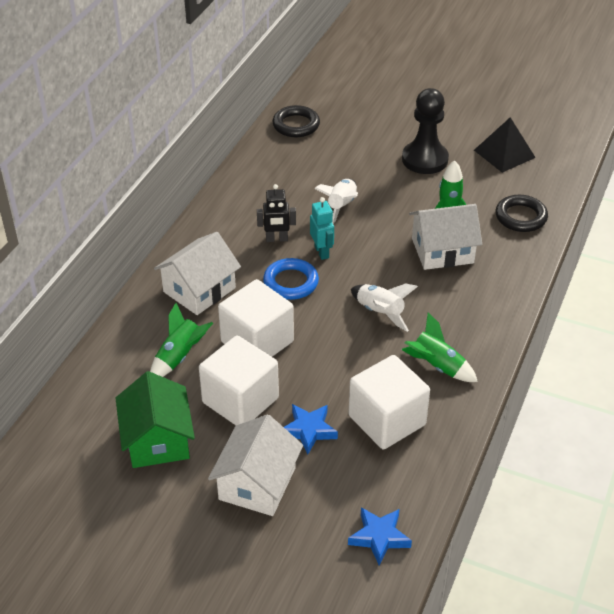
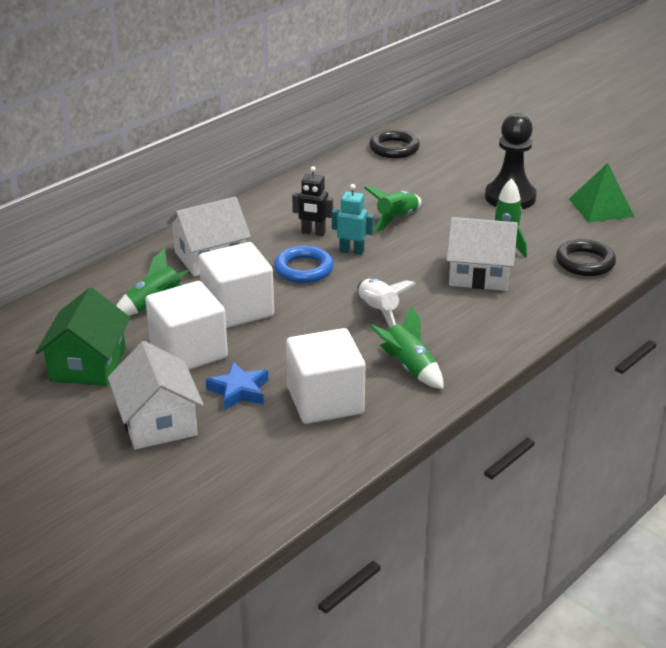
camera: 20 degrees right, 10 degrees down
white house [208,414,303,516] -> white house turned 60 degrees counterclockwise [108,341,204,450]
turquoise robot [310,197,334,260] -> turquoise robot turned 75 degrees counterclockwise [332,184,374,255]
white rocket [314,179,358,224] -> green rocket [364,186,422,232]
blue star [348,507,412,566] -> none
black pyramid [474,117,536,173] -> green pyramid [569,163,634,222]

